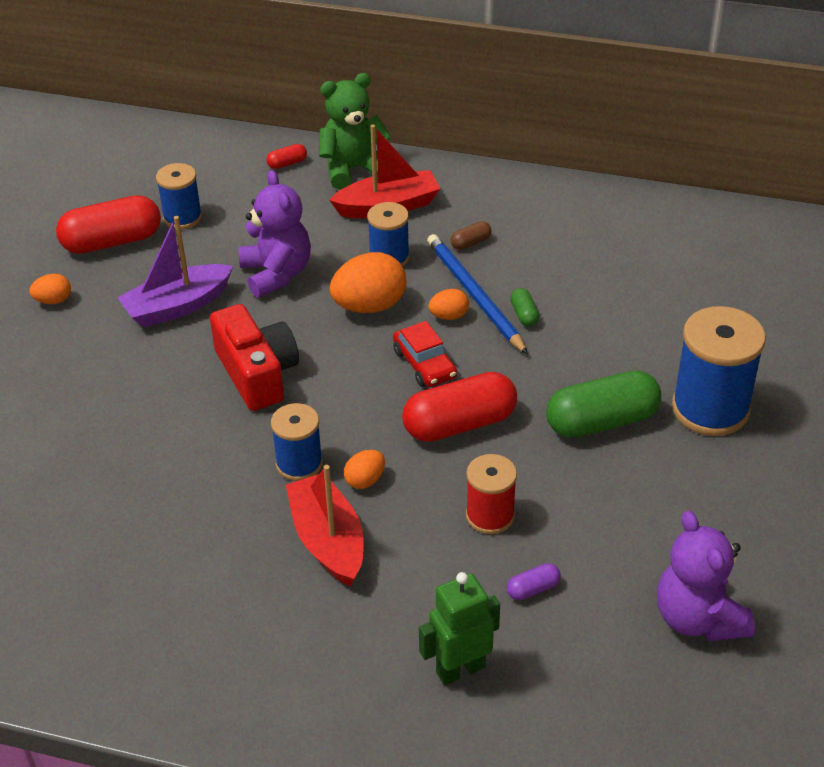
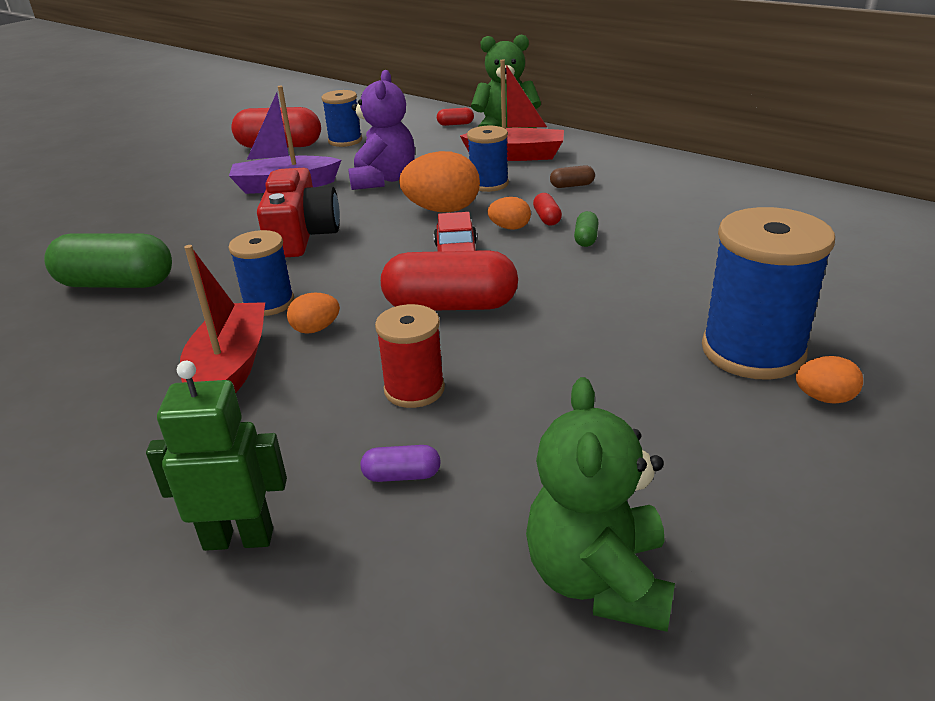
camera: 25 degrees right, 10 degrees down
orange egg [29,274,71,304] -> orange egg moved to [796,356,863,404]
blue pencil [427,234,528,354] -> red capsule [533,193,562,226]
green capsule [546,371,661,438] -> green capsule moved to [44,233,172,288]
purple teddy bear [657,511,755,641] -> green teddy bear [526,377,675,632]

